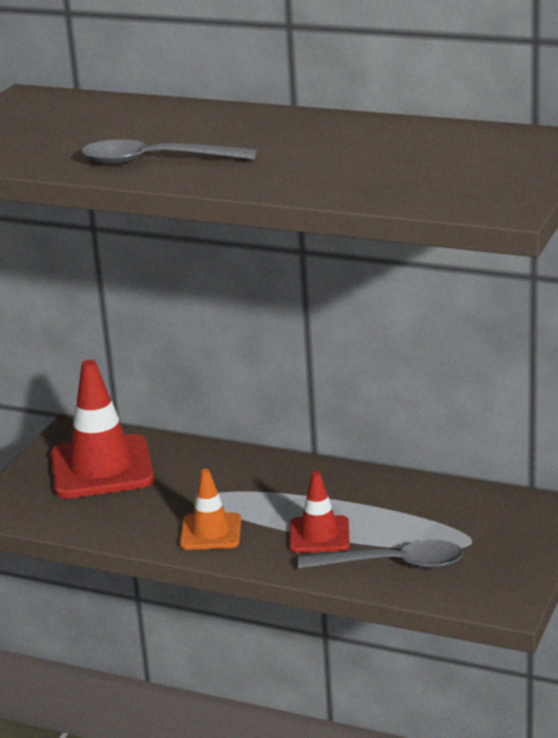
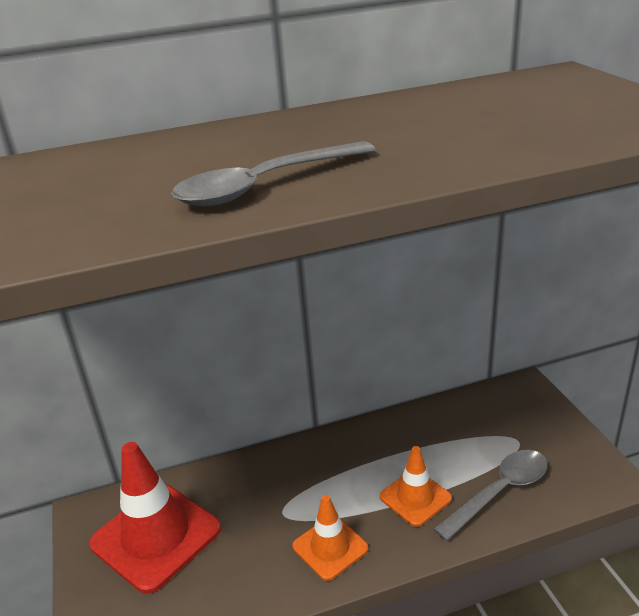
camera: 40 degrees left, 5 degrees up
red traffic cone [289,471,350,553] -> orange traffic cone [380,446,452,527]

